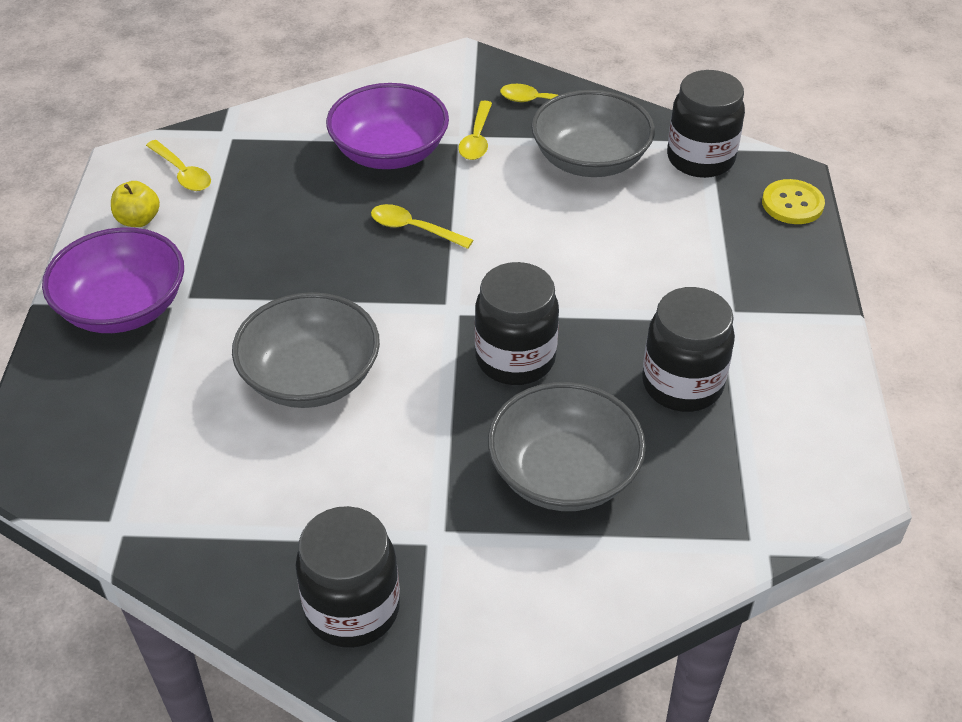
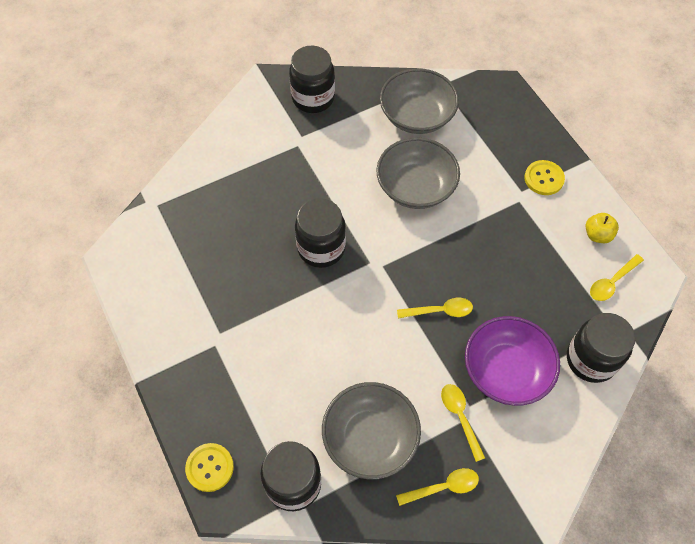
camera: 150 degrees right, 15 degrees up
purple bowl [42,227,184,333] -> yellow button [524,160,565,195]
yellow spoon [146,140,211,191] -> yellow spoon turned 60 degrees counterclockwise [590,254,644,301]
grey bowl [488,382,646,511] -> grey bowl moved to [380,68,459,134]
black jar [642,287,735,412] -> black jar moved to [567,313,635,383]

